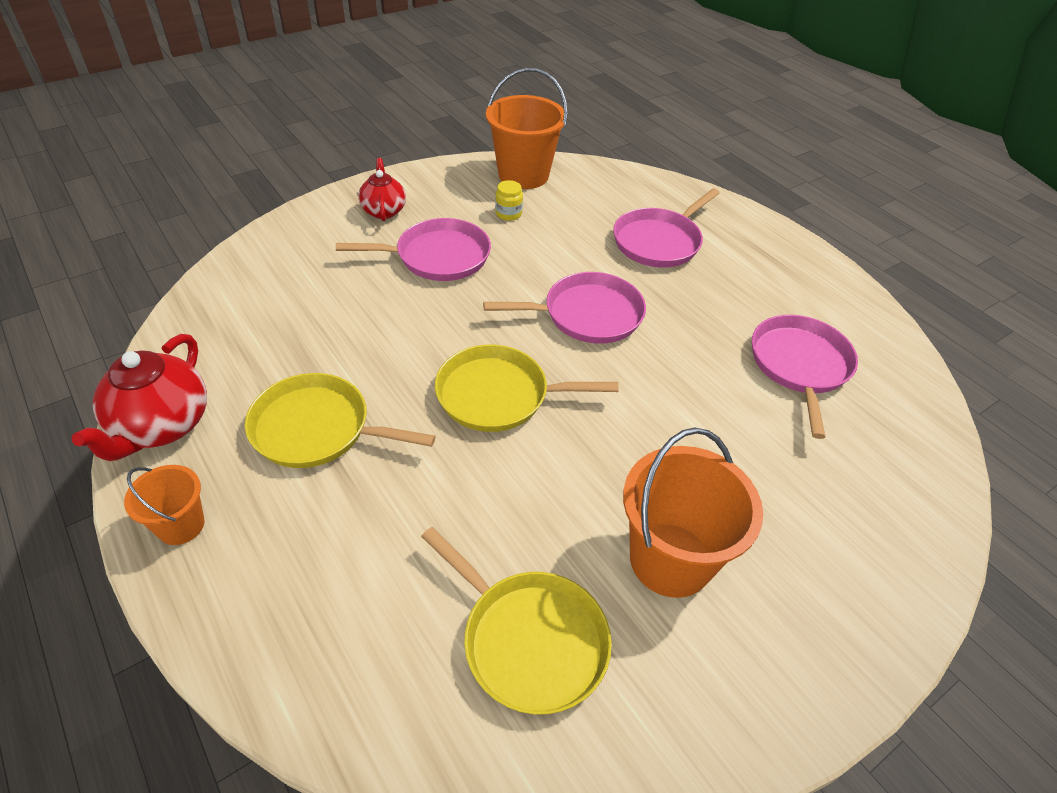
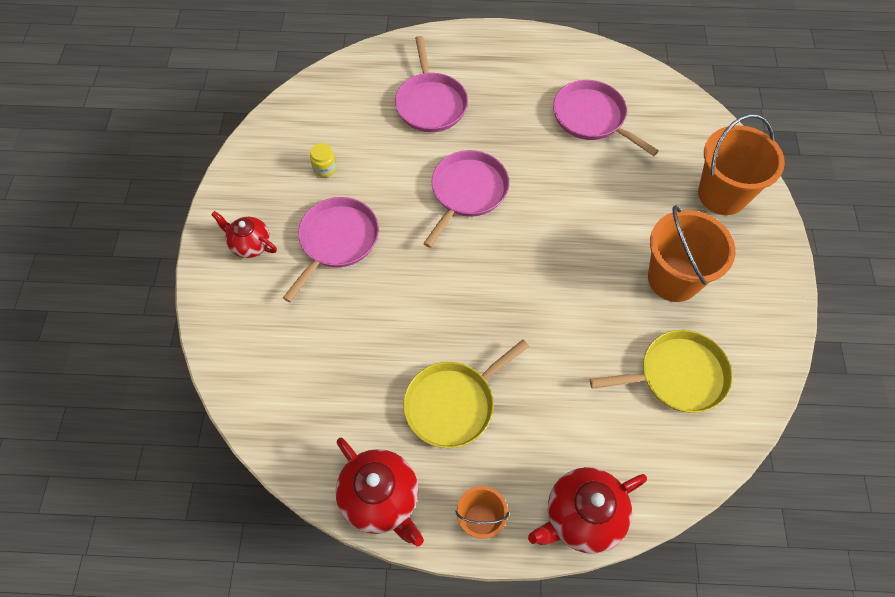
camera: 50 degrees left, 15 degrees up
yellow pan [435,345,619,432] -> none
orange bucket [486,68,568,189] -> orange bucket moved to [698,114,785,215]
none -> red teapot [528,467,647,554]

